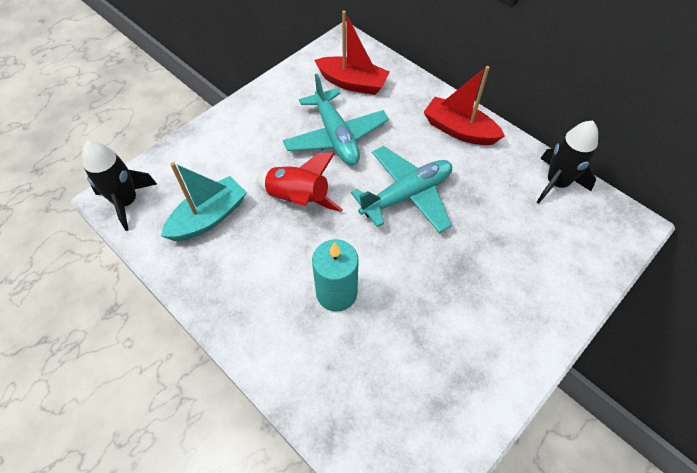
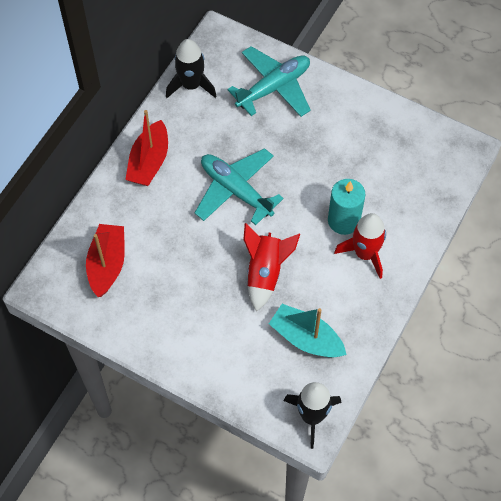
camera: 105 degrees left, 5 degrees up
turquoise plane [283,74,389,165] -> turquoise plane moved to [228,46,311,117]
none -> red rocket [334,213,386,279]

